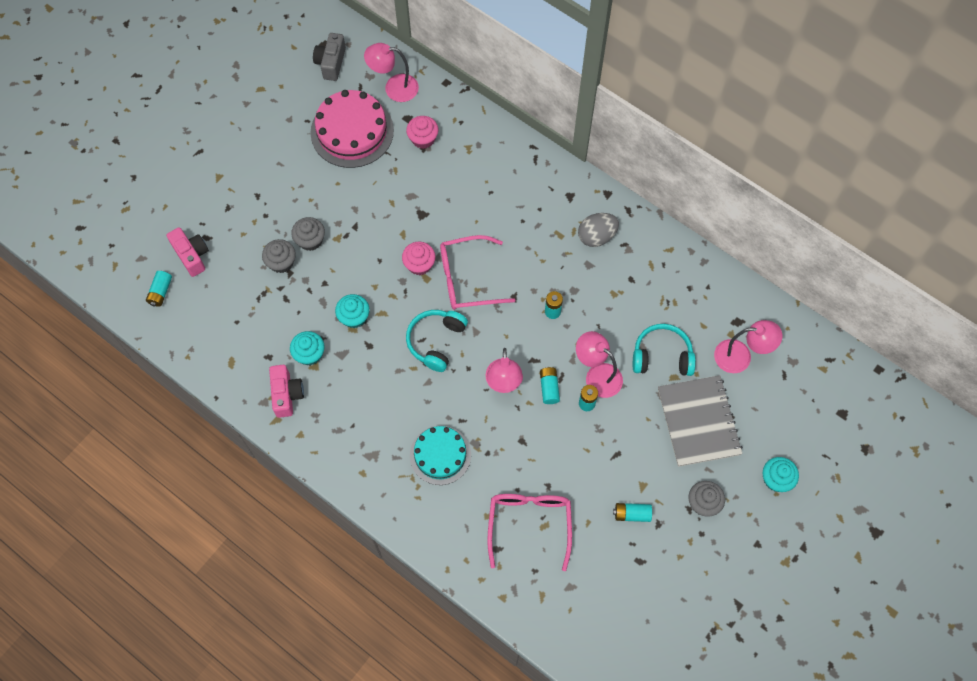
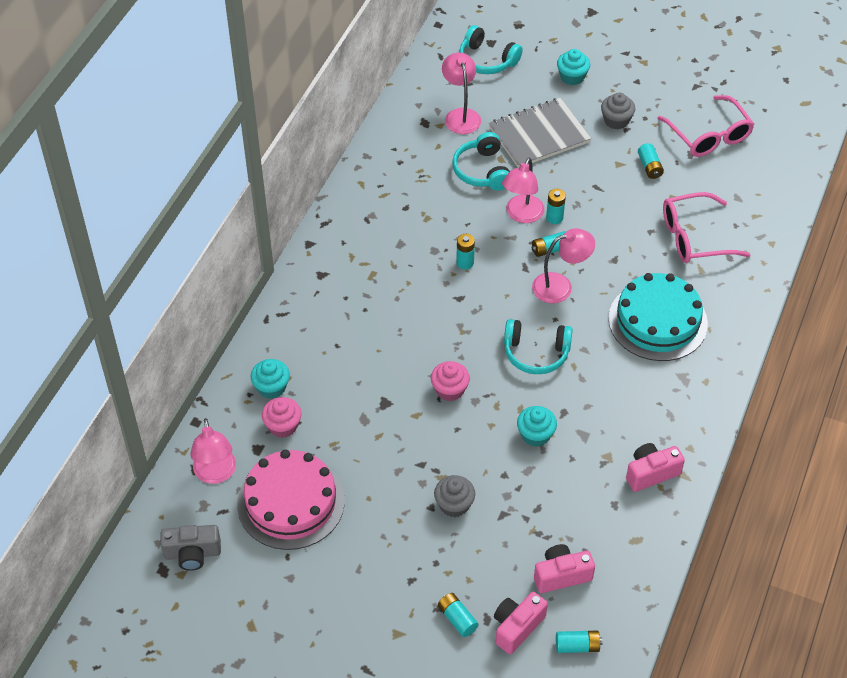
camera: 105 degrees left, 15 degrees down
grey cupcake [262,239,296,273] -> none
turquoise cupcake [290,331,325,365] -> turquoise cupcake moved to [251,359,290,399]
turquoise cake [410,426,471,485] -> turquoise cake [608,273,708,361], size x1.51
pink glasses [440,235,516,310] -> pink glasses moved to [657,95,754,157]
grey egg [578,213,619,247] -> none
none -> turquoise battery [438,593,479,637]
none -> turquoise headphones [459,25,523,74]
none -> pink camera [534,544,595,593]

